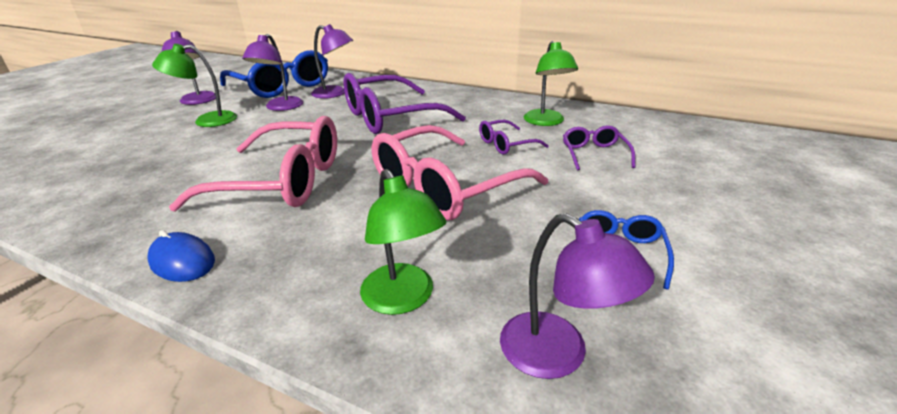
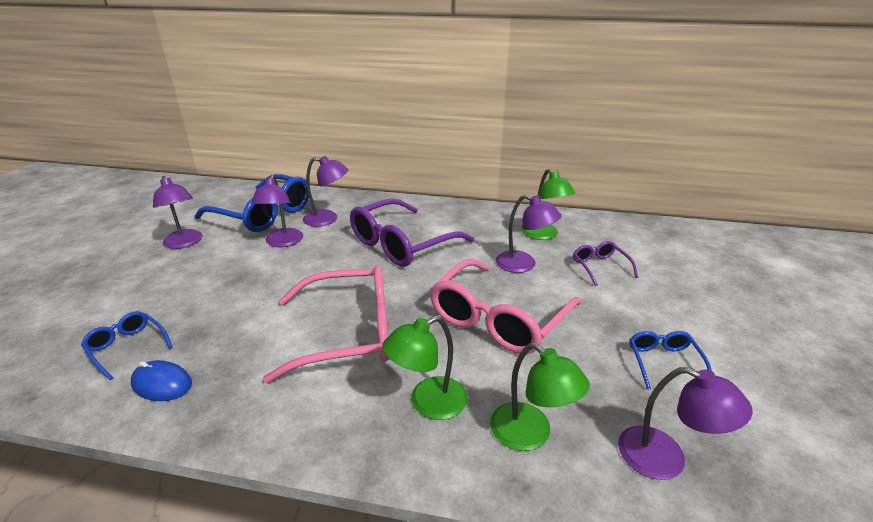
camera: 15 degrees left, 0 degrees up
blue mouse [147,230,215,282] -> blue mouse moved to [131,360,192,401]
green lamp [152,44,237,127] -> green lamp moved to [382,316,467,420]
purple glasses [479,120,549,155] -> purple lamp [496,195,562,273]
none -> blue glasses [81,311,173,380]

